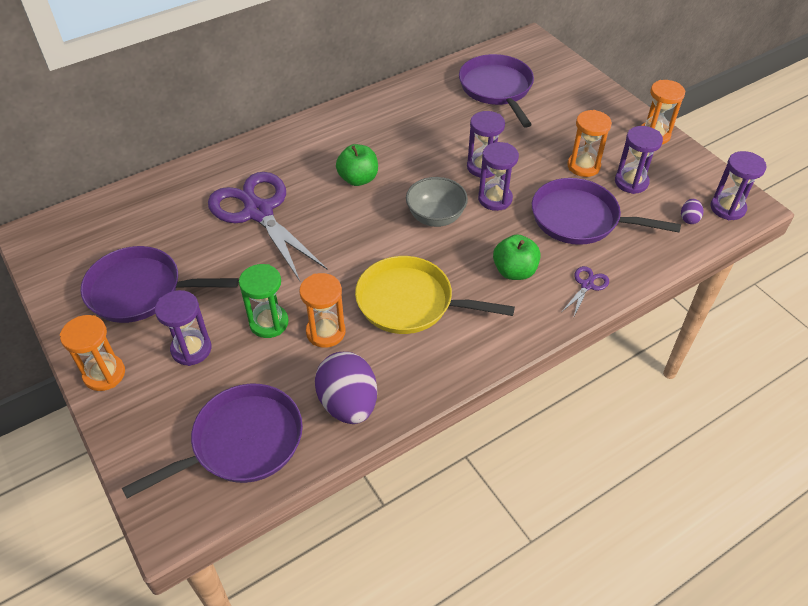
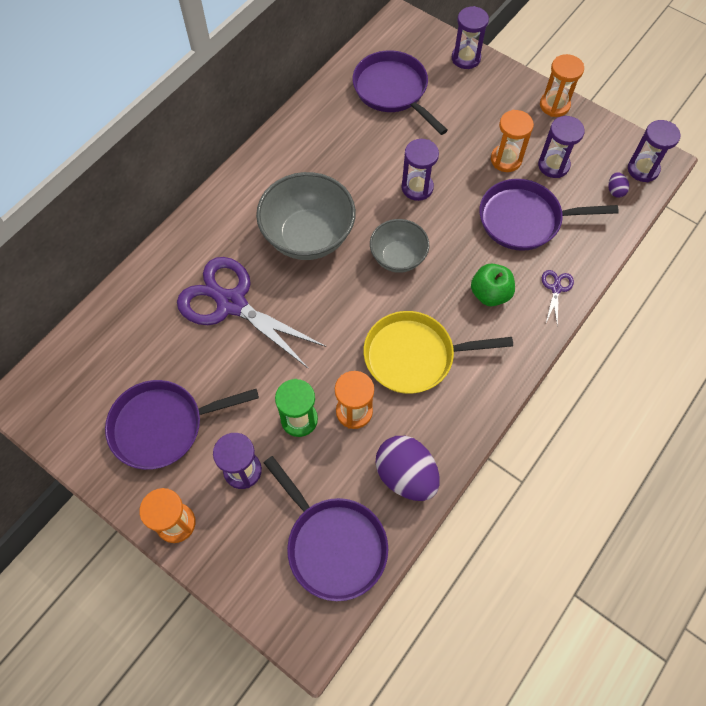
camera: 20 degrees left, 15 degrees up
purple pan [122,384,303,498] -> purple pan turned 105 degrees clockwise [264,456,388,601]
green apple [336,144,378,186] -> grey bowl [256,172,356,260]
purple hourglass [478,142,519,211] -> purple hourglass moved to [452,6,489,69]

